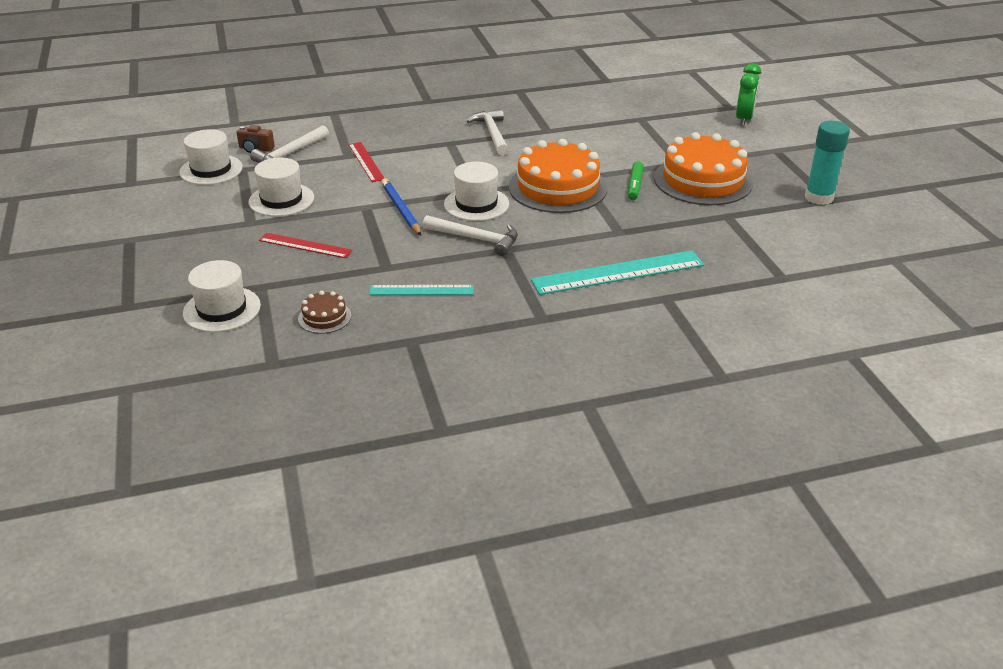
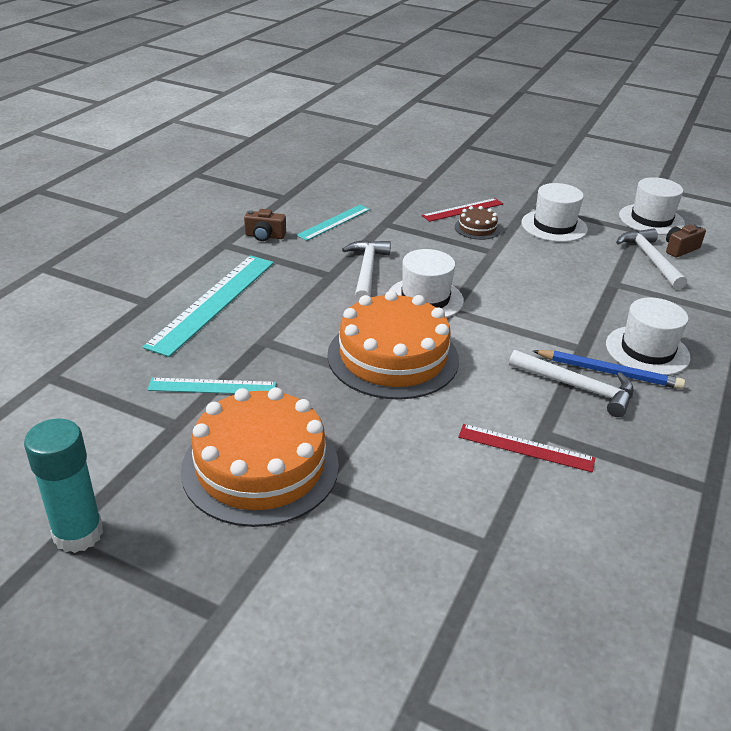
camera: 130 degrees right, 0 degrees up
white hat [183,260,261,332] -> white hat moved to [606,297,690,375]
brown cake [298,291,352,334] -> brown cake moved to [455,206,500,240]
red ruler [349,142,384,182] -> red ruler moved to [458,424,595,472]
blue pencil [381,178,421,236] -> blue pencil moved to [533,350,685,389]
white hammer [423,215,518,256] -> white hammer turned 120 degrees clockwise [342,240,391,302]
green marker [628,161,644,200] -> none
green clock [736,63,761,126] -> none
none -> turquoise ruler [147,378,276,394]
none -> brown camera [244,209,286,241]

